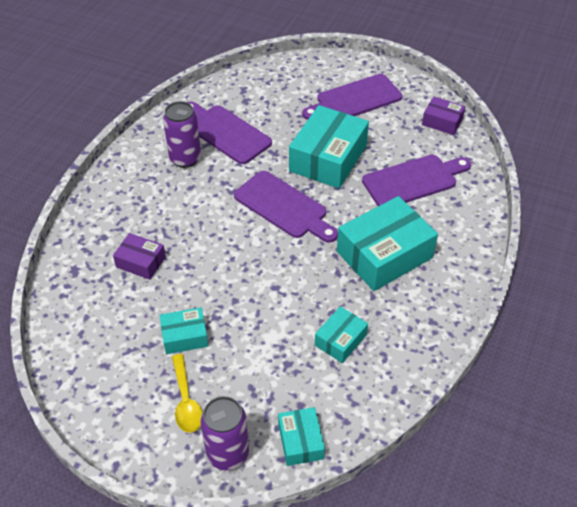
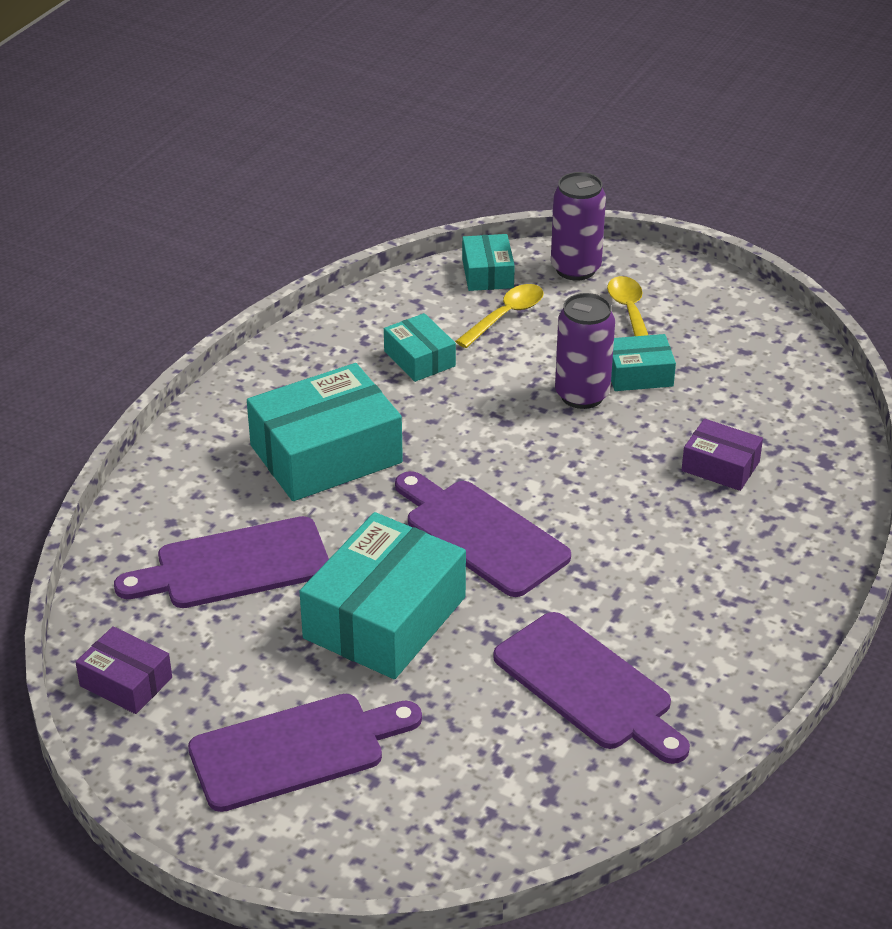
camera: 175 degrees left, 10 degrees down
purple can [163,101,201,168] -> purple can moved to [555,293,615,409]
turquoise box [315,306,368,363] -> turquoise box turned 75 degrees counterclockwise [384,313,456,382]
none -> yellow spoon [455,284,544,348]

